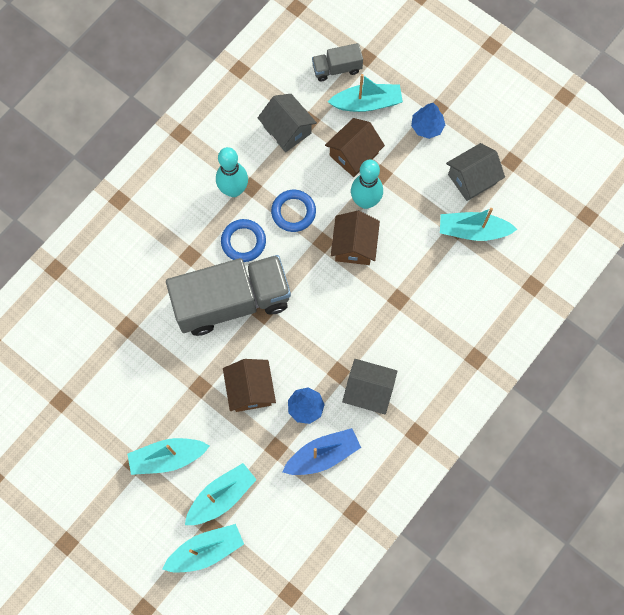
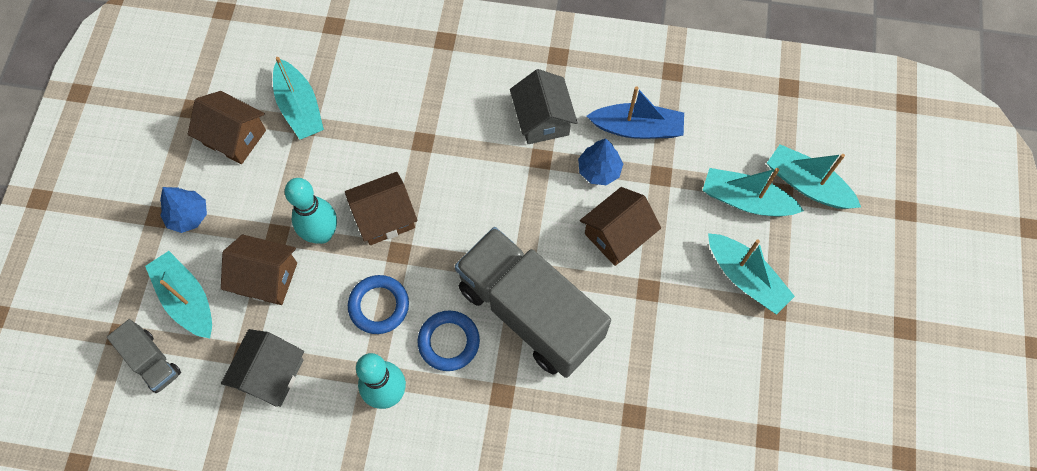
camera: 120 degrees left, 5 degrees down
blue boat [282,428,361,475] -> blue boat turned 150 degrees clockwise [587,86,684,139]
grey house [446,143,505,201] -> brown house [188,91,266,164]

